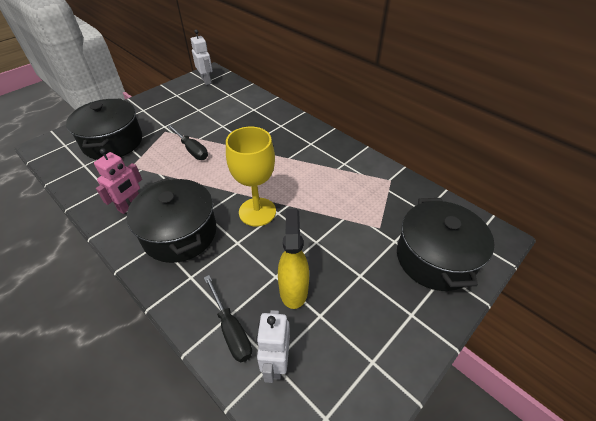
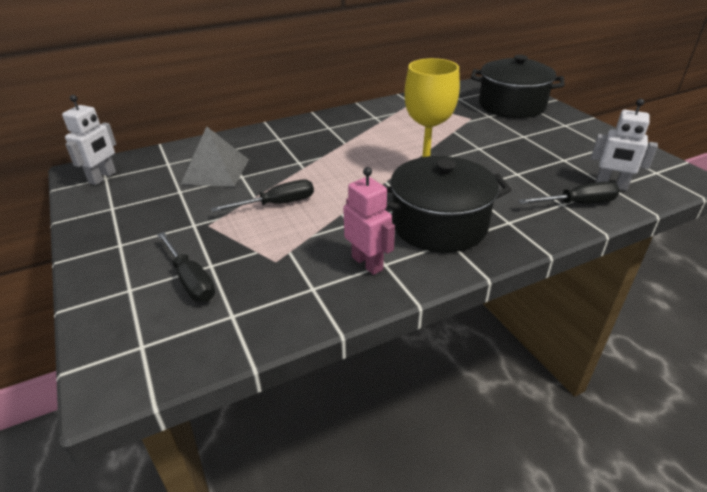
camera: 70 degrees left, 10 degrees down
black pot [66,98,142,160] -> black screwdriver [157,232,215,302]
white robot [191,30,213,85] -> white robot turned 120 degrees clockwise [62,95,116,185]
yellow spray bottle [278,209,309,309] -> none
none -> grey pyramid [181,126,249,187]

